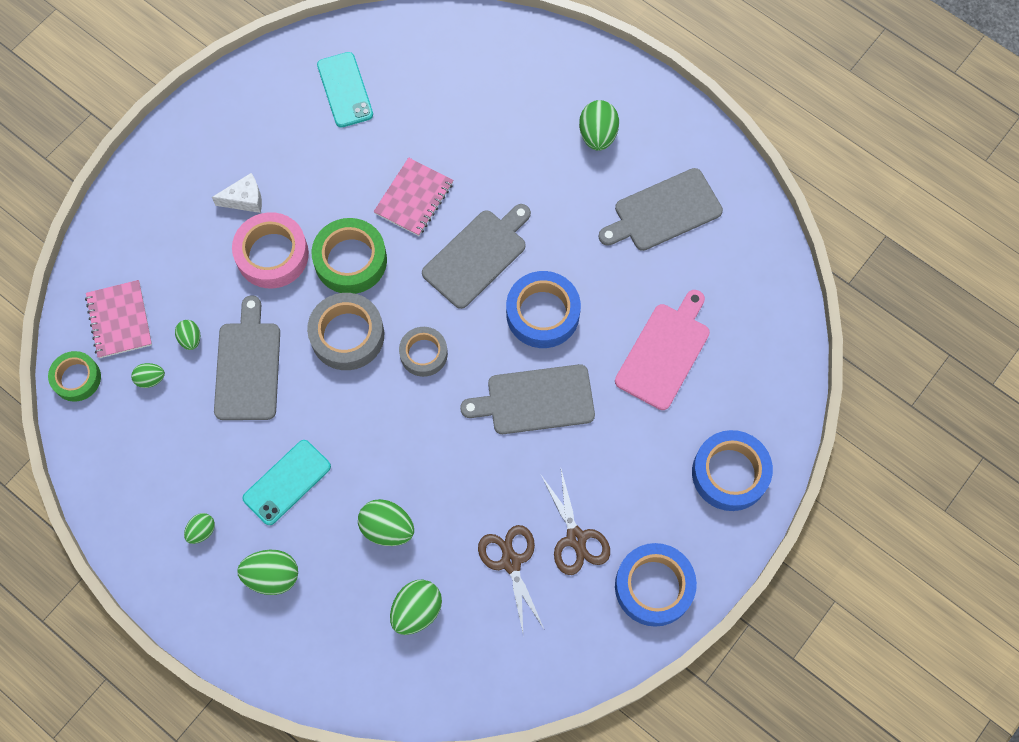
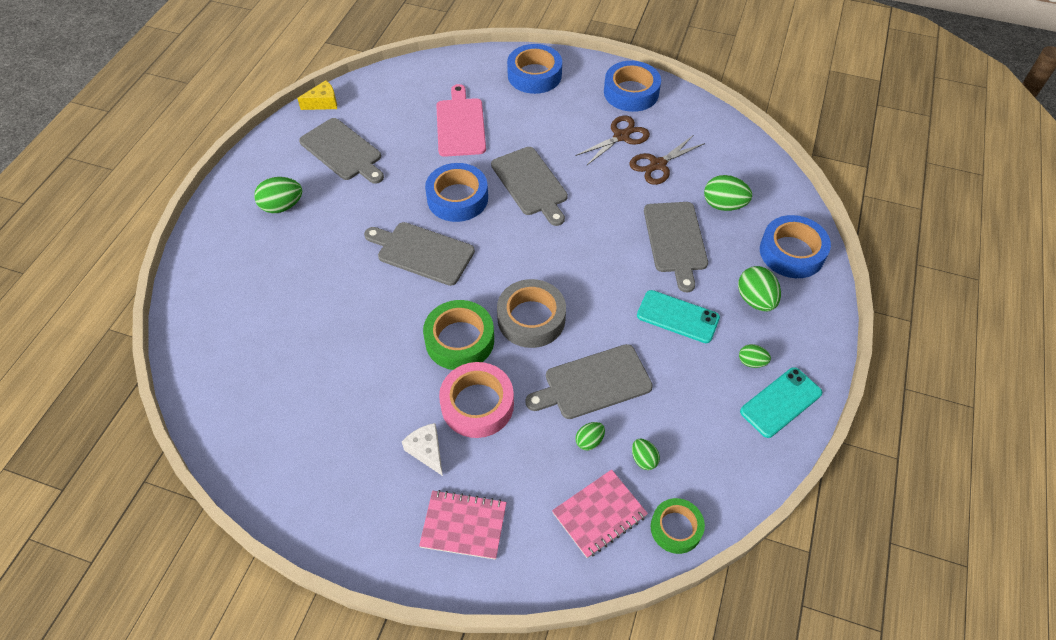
camera: 110 degrees left, 15 degrees down
turquoise phone [317,52,373,127] -> turquoise phone moved to [740,367,822,438]
green egg [358,499,414,546] -> grey cutting board [644,202,708,292]
pink notebook [373,157,453,236] -> pink notebook moved to [419,490,507,560]
grey tape [399,327,448,377] -> none
pink cutting board [615,290,710,410] -> pink cutting board turned 75 degrees clockwise [436,84,486,157]
none -> yellow cheese [297,80,337,110]
none -> blue tape [760,215,831,278]

